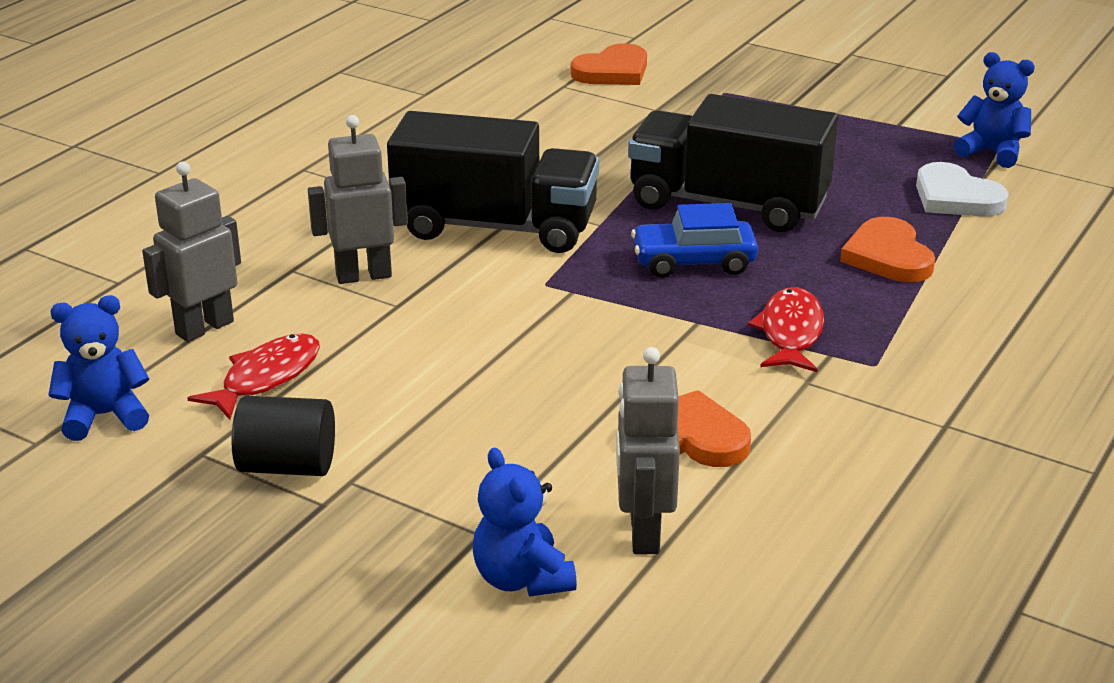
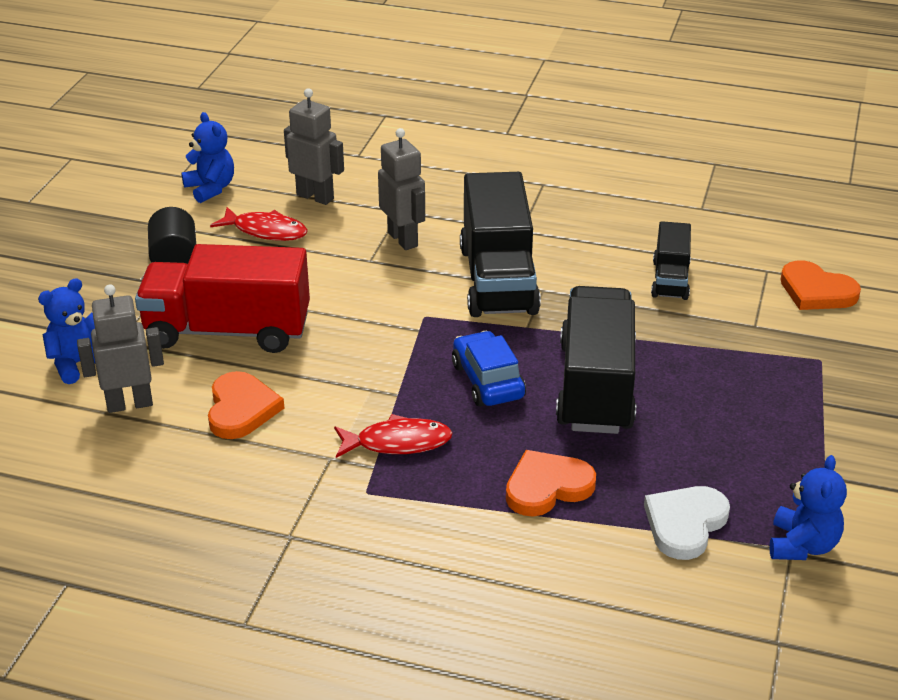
camera: 75 degrees right, 5 degrees up
none -> red truck [135,244,310,353]
none -> black truck [651,221,691,300]

